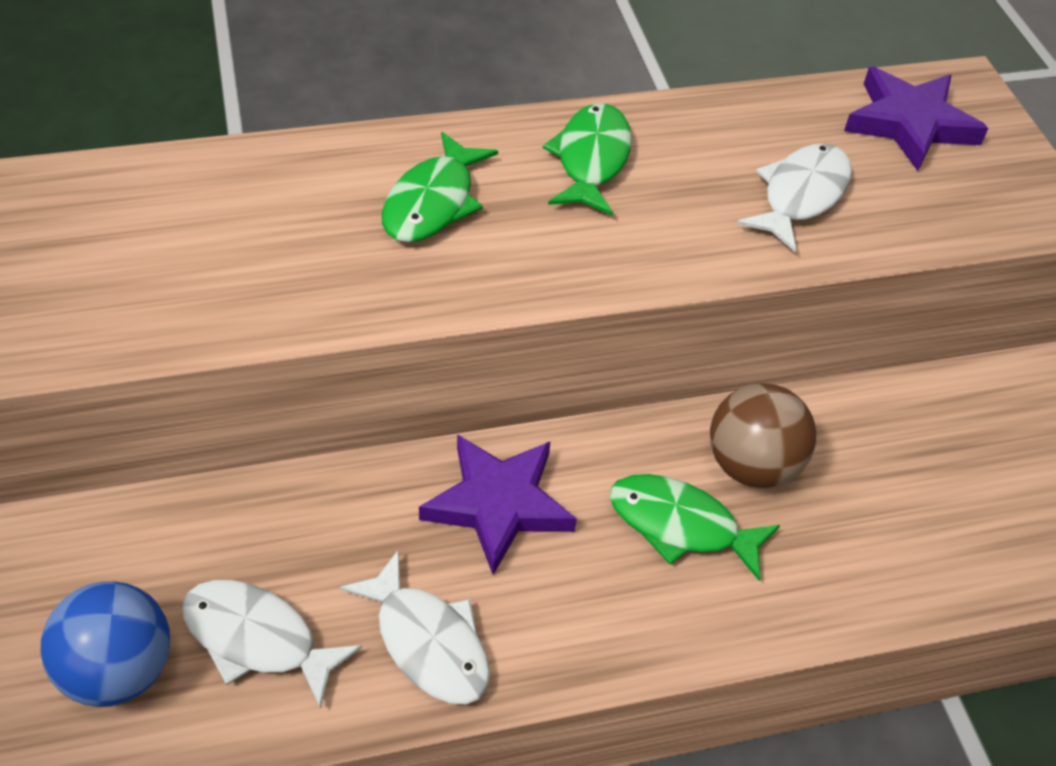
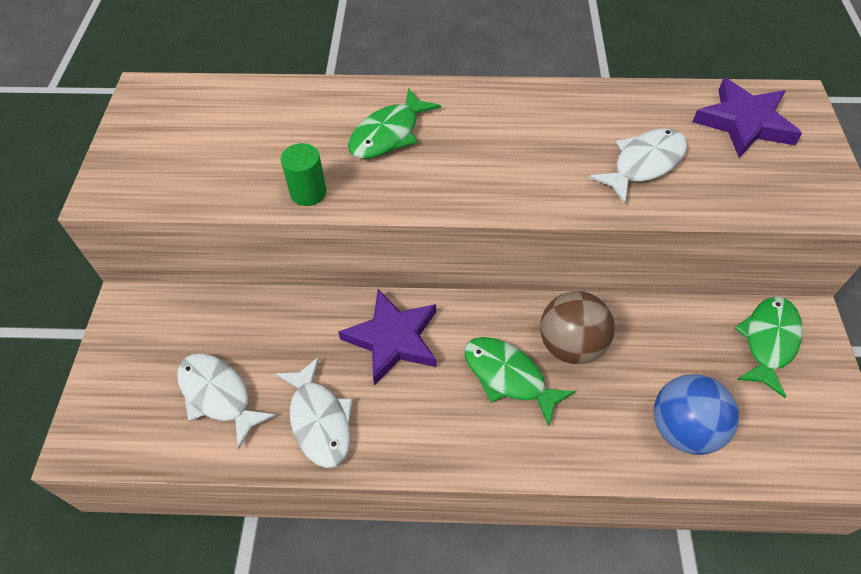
camera: 20 degrees right, 5 degrees up
blue ball [41,581,170,707] -> blue ball moved to [654,374,739,455]
green fish [543,103,632,216] -> green fish moved to [735,297,802,398]
none -> green cylinder [281,143,327,206]

